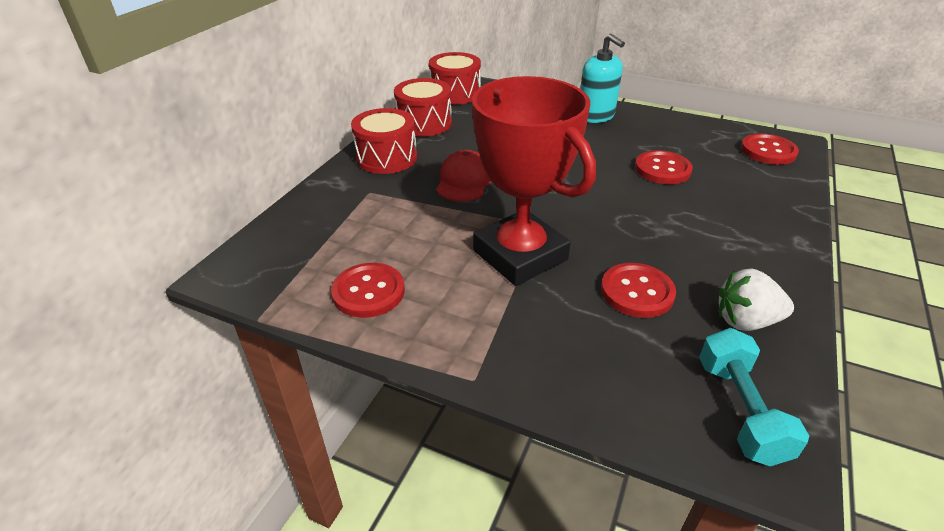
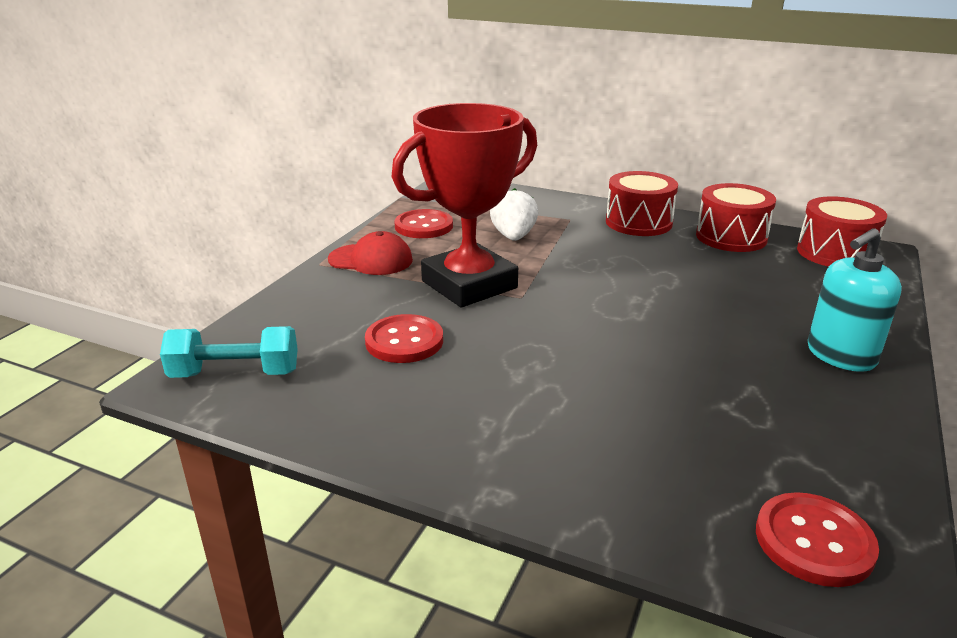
camera: 90 degrees right, 10 degrees down
red cap [436,150,491,202] -> red cap moved to [328,231,413,275]
red button [635,150,693,184] -> none
white strawberry [719,269,794,331] -> white strawberry moved to [490,188,538,241]

